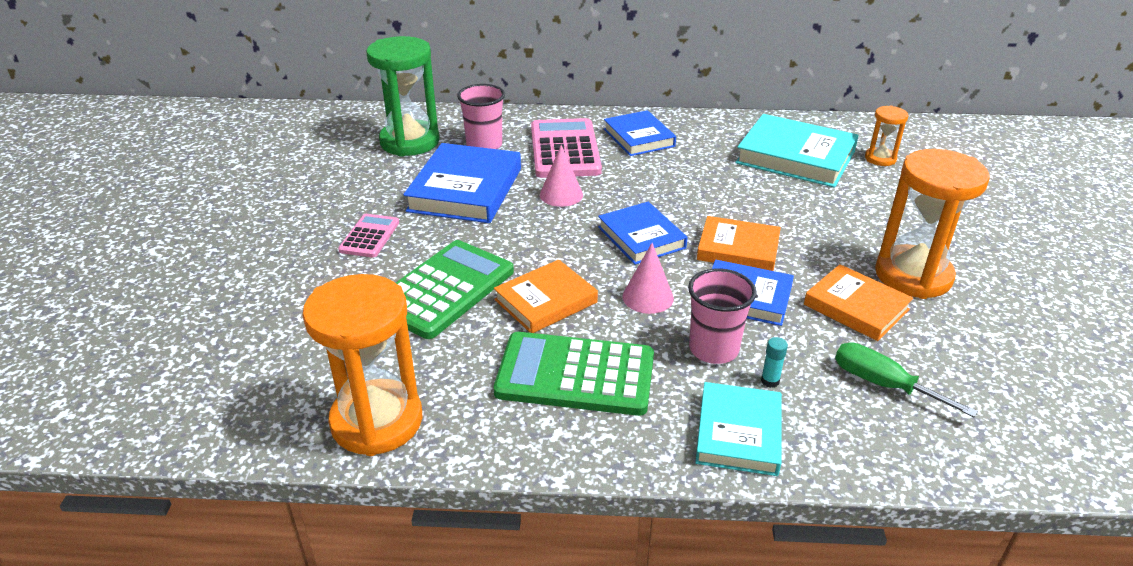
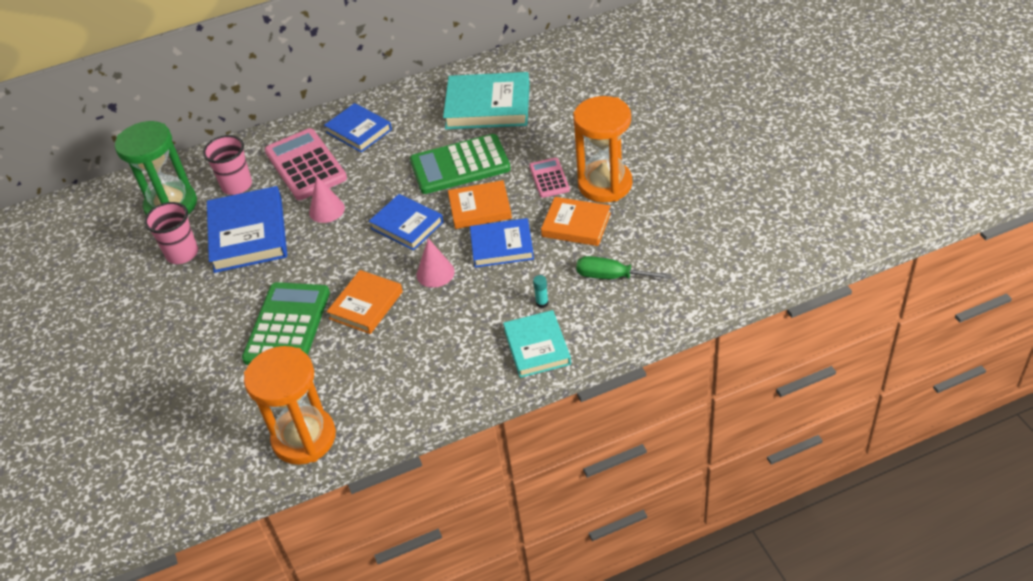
camera: 20 degrees left, 10 degrees up
pink calculator [338,214,399,258] -> pink calculator moved to [529,158,570,198]
green calculator [494,332,654,416] -> green calculator moved to [410,134,511,194]
pink cup [688,268,757,364] -> pink cup moved to [144,202,198,264]
orange hourglass [865,106,908,166] -> none

